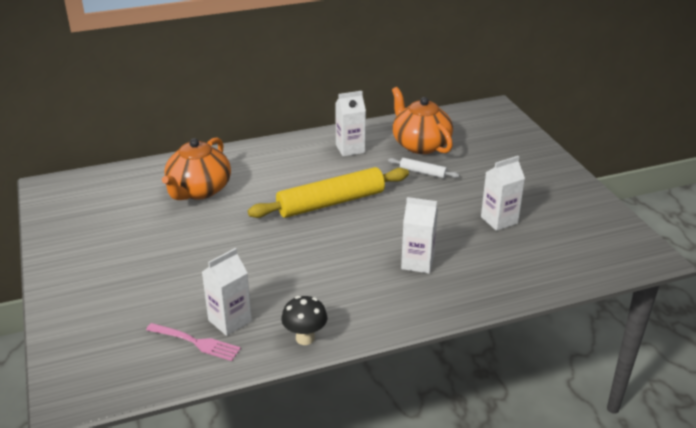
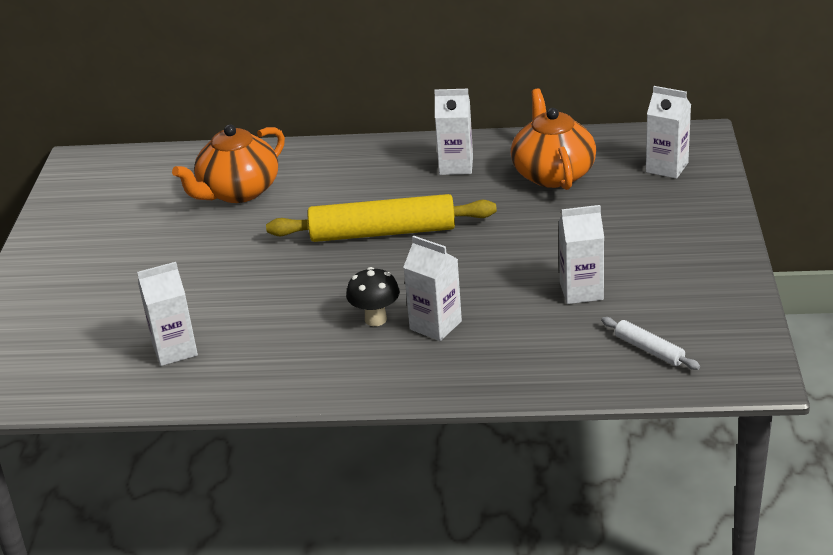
camera: 25 degrees right, 0 degrees up
pink fork [146,323,241,361] -> none
black mushroom [281,296,327,345] -> black mushroom moved to [346,267,400,326]
white rolling pin [388,158,460,178] -> white rolling pin moved to [601,317,700,370]
none -> white carton [646,86,691,179]

